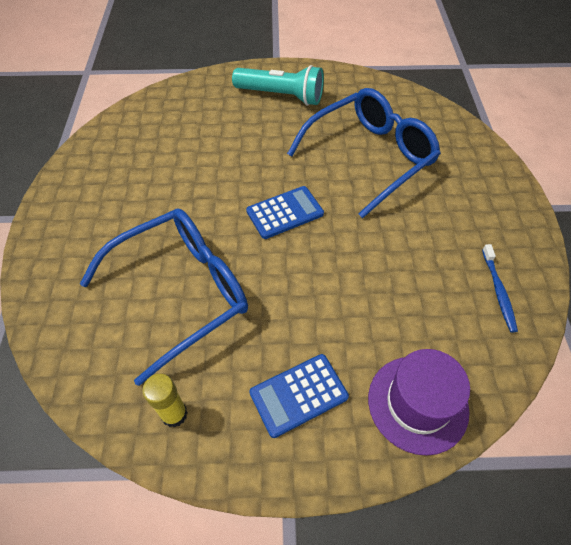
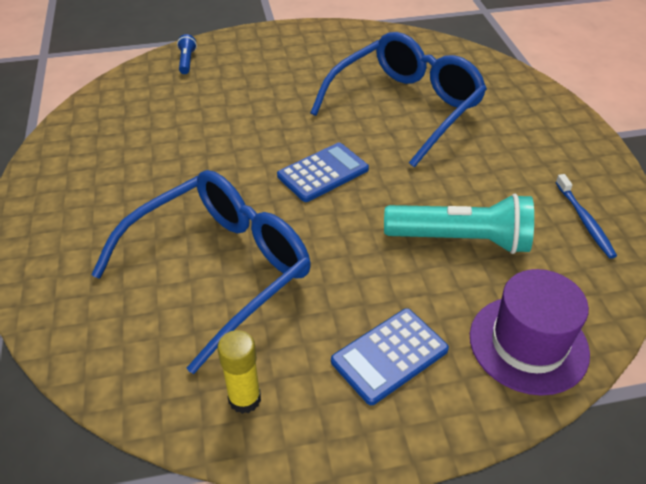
camera: 10 degrees left, 10 degrees down
turquoise flashlight [232,65,324,105] -> turquoise flashlight moved to [384,194,534,254]
none -> blue flashlight [177,34,197,74]

